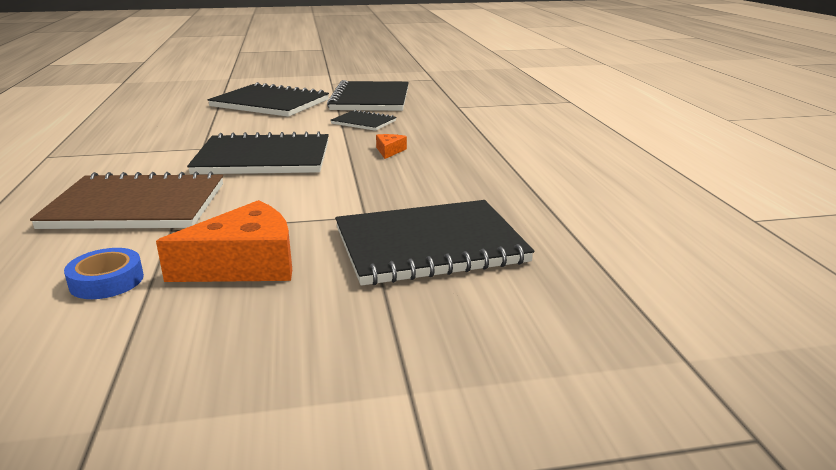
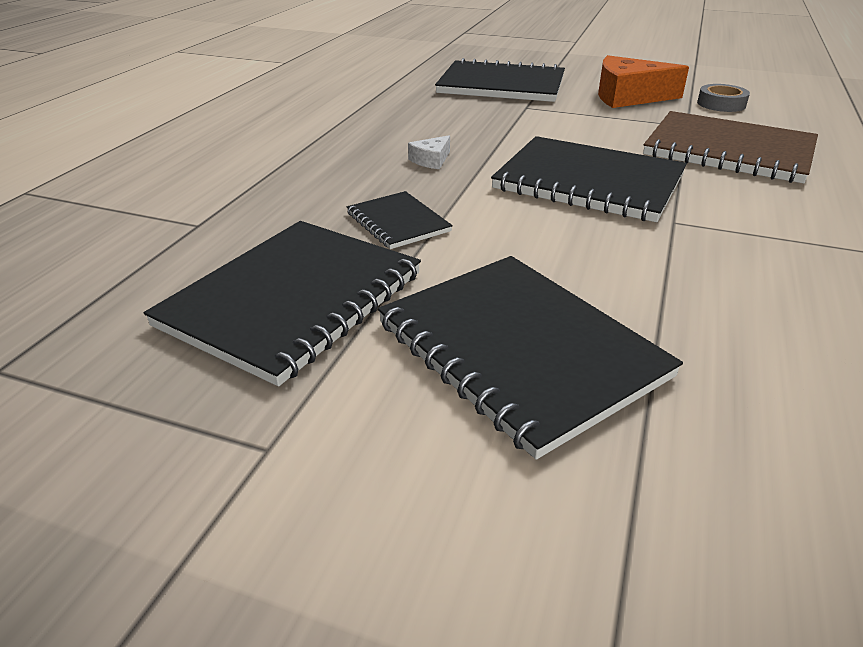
camera: 150 degrees left, 10 degrees up
blue tape [64,248,144,299] -> grey tape [697,84,750,112]
orange cheese [376,134,407,159] -> white cheese [408,135,450,169]

